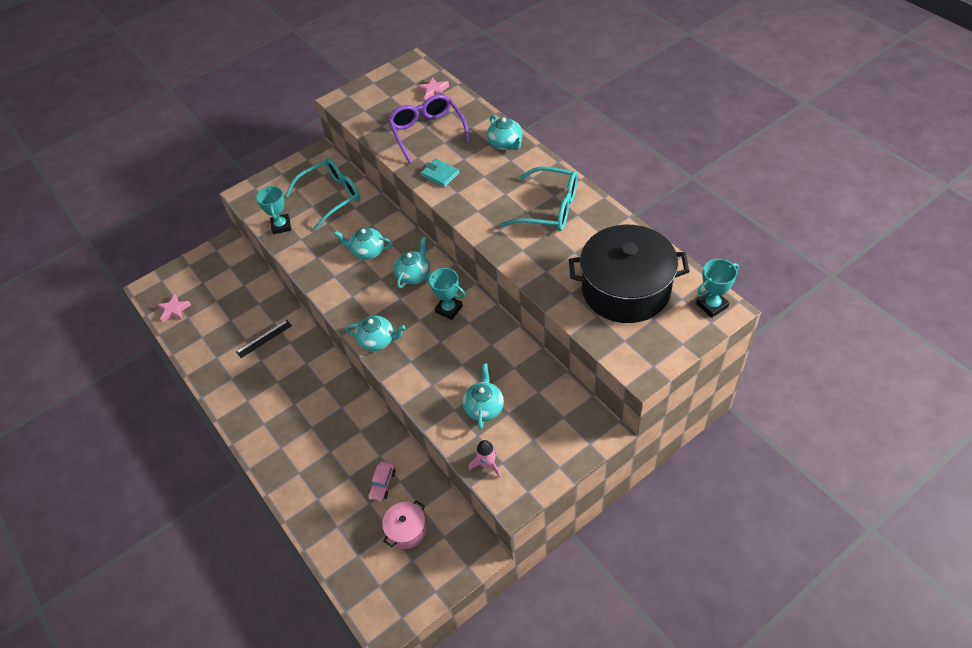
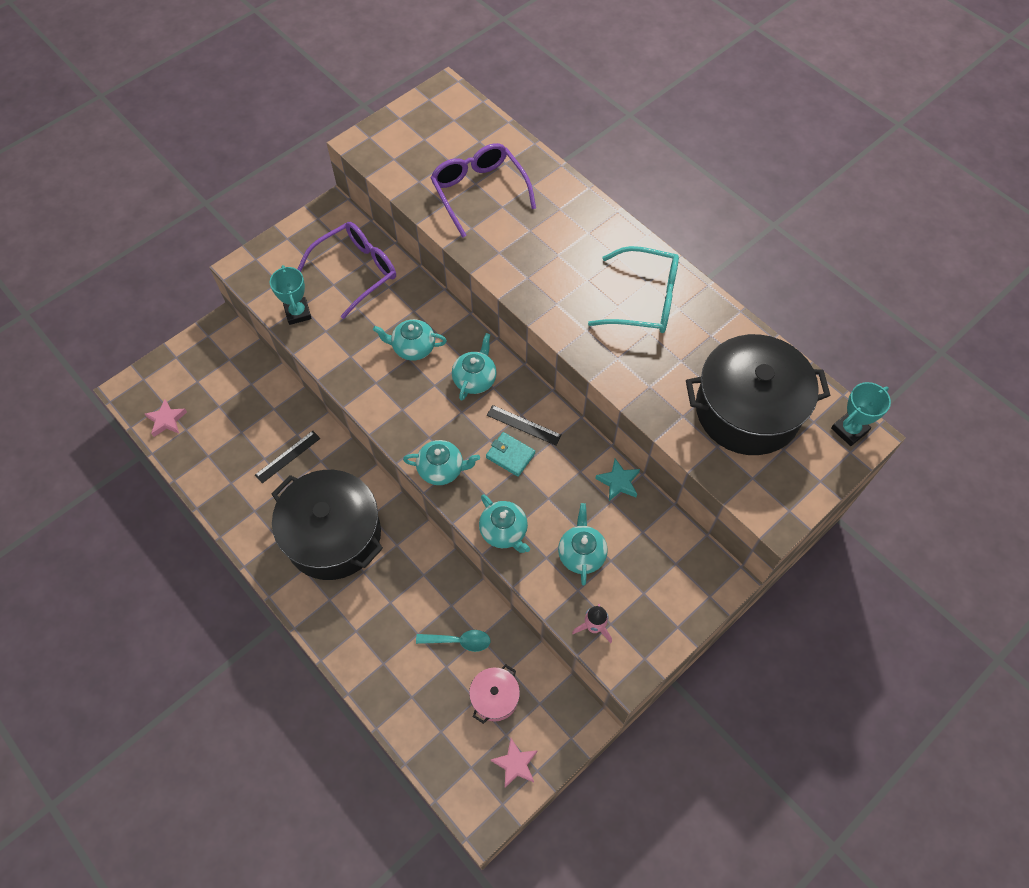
camera: 10 degrees left, 10 degrees up
turquoise glasses [285,158,360,230] -> purple glasses [298,222,396,319]
pink car [368,461,396,501] -> turquoise spoon [416,630,491,652]
pink star [417,77,449,101] -> pink star moved to [491,738,538,788]
turquoise wallet [421,159,460,187] -> turquoise wallet moved to [486,432,535,477]
turquoise trophy [425,268,465,320] -> black ruler [487,405,562,446]
turquoise teapot [487,115,522,150] -> turquoise teapot moved to [479,494,530,553]
none -> black pot [271,470,383,580]
none -> turquoise star [595,458,640,501]

